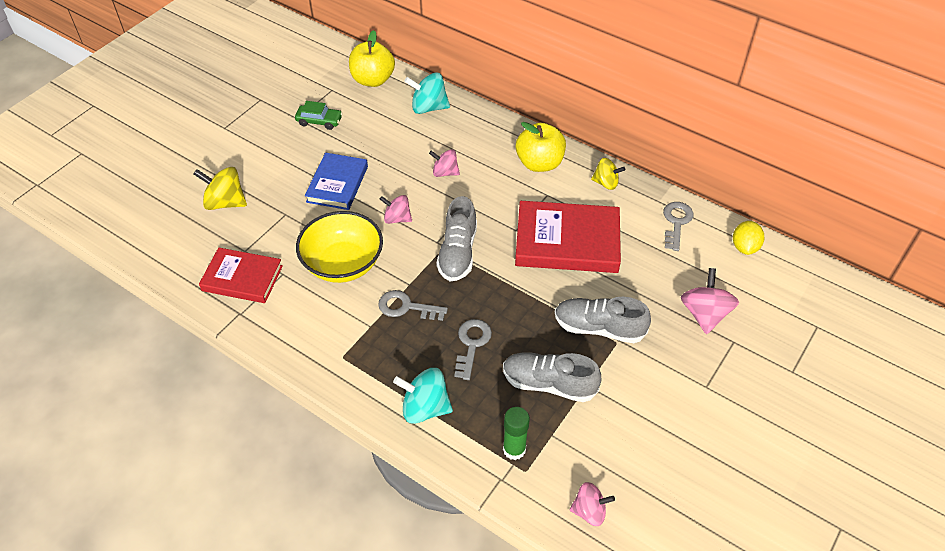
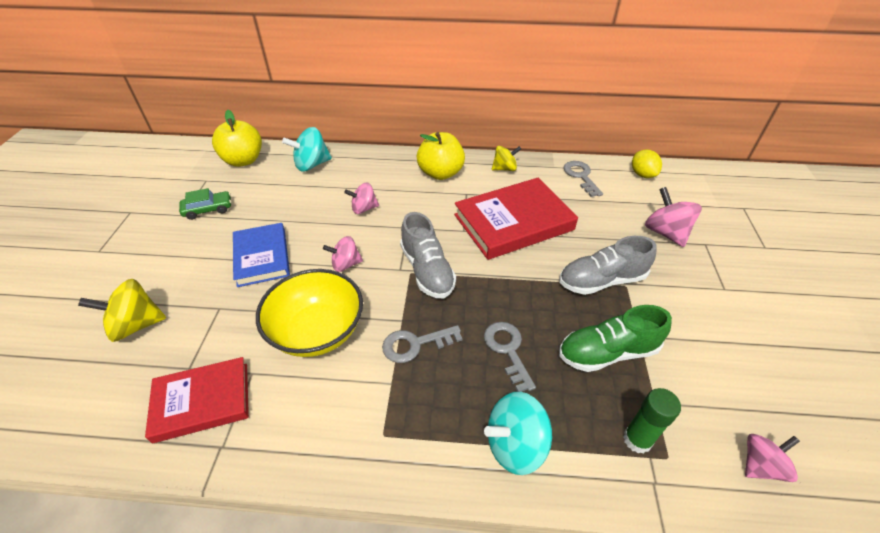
camera: 30 degrees left, 5 degrees down
grey shoe [503,352,601,402] -> green shoe [559,305,672,372]

